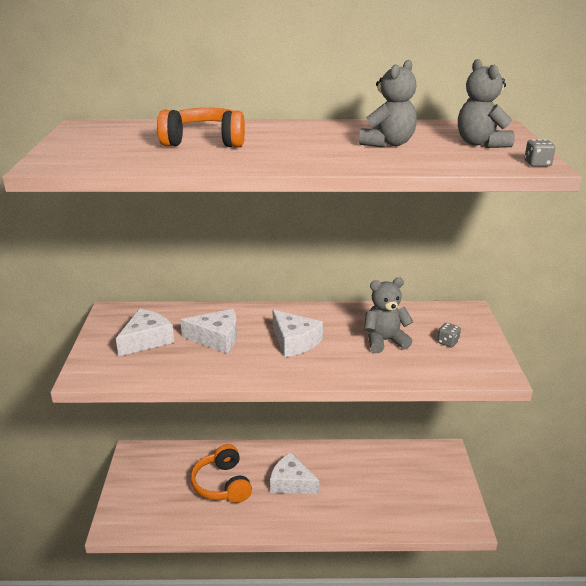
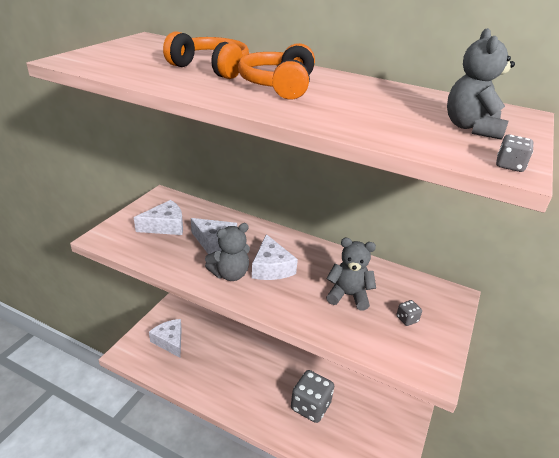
camera: 25 degrees right, 5 degrees up
orange headphones [190,444,252,503] -> orange headphones moved to [238,43,315,100]
white cheese [270,452,319,494] -> white cheese moved to [149,319,182,358]
grey teddy bear [359,60,417,148] -> grey teddy bear moved to [205,223,250,281]
none -> grey dice [291,370,334,423]

